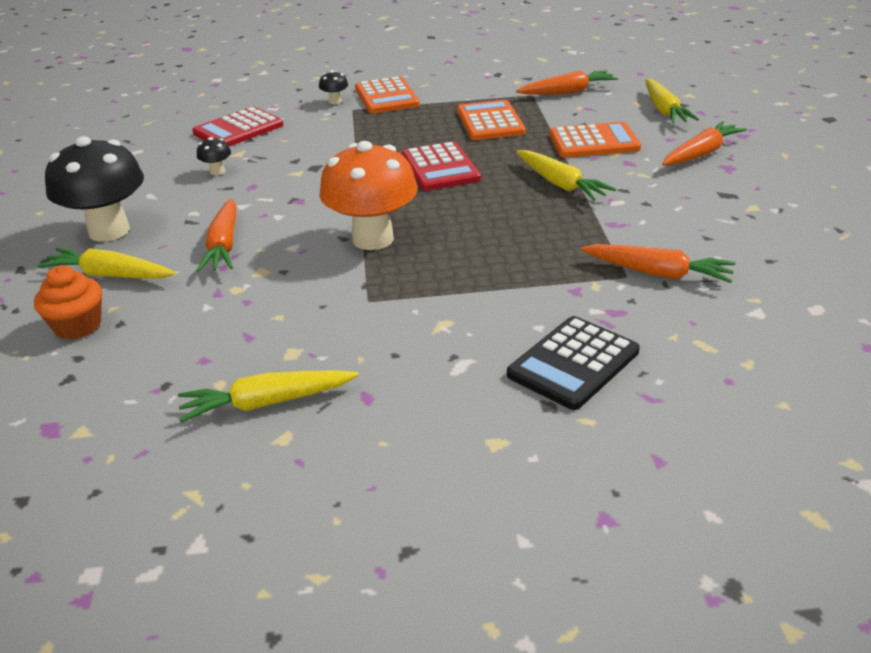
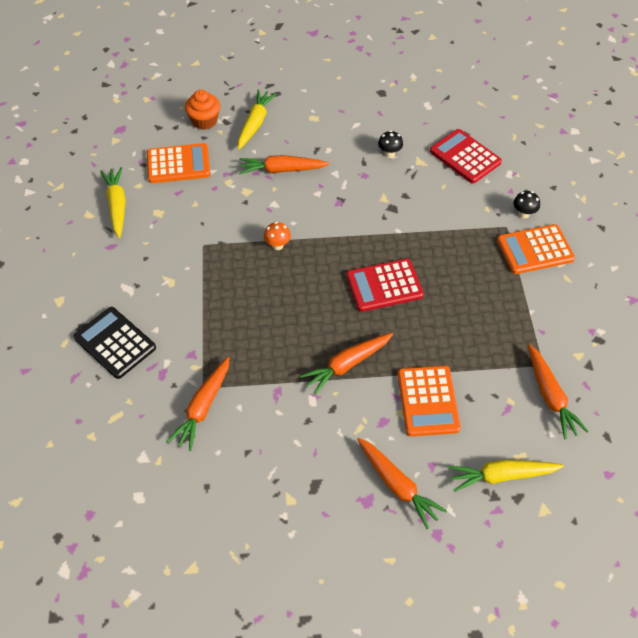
camera: 90 degrees right, 20 degrees up
black mushroom [45,136,144,242] -> none
orange mushroom [319,141,418,250] -> orange mushroom [264,222,291,250], size x0.41
orange calculator [457,100,526,140] -> orange calculator moved to [147,143,210,183]
yellow carrot [516,150,616,201] -> orange carrot [300,333,393,395]

